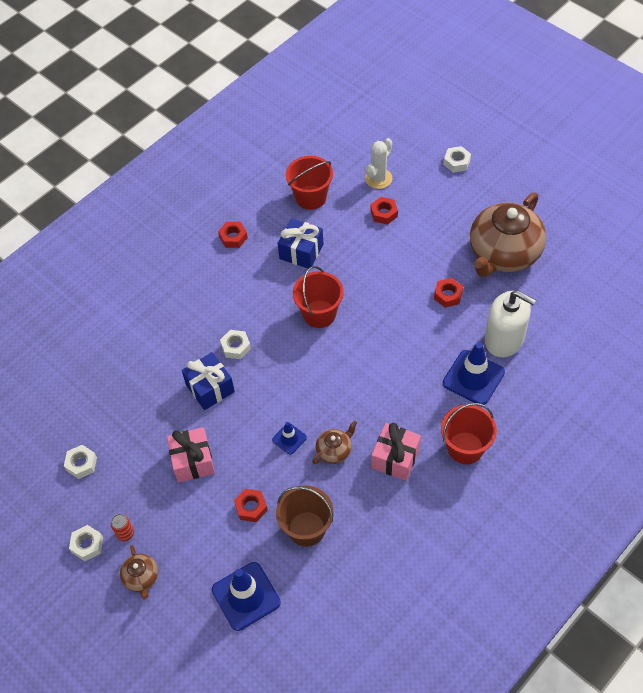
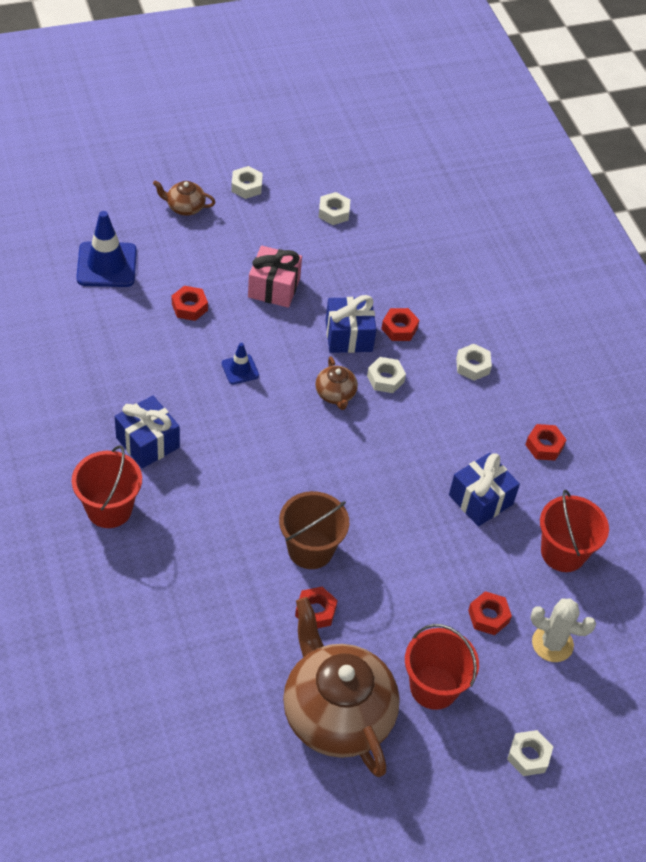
camera: 110 degrees right, 5 degrees down
red can [111,514,134,541] -> none
brown bucket [276,485,334,547] -> brown bucket moved to [279,491,349,569]
red bucket [293,266,344,328] -> red bucket moved to [405,624,479,710]
brown teapot [312,420,357,464] -> brown teapot moved to [315,357,358,410]
white cactus [365,138,392,189] -> white cactus turned 45 degrees counterclockwise [530,598,596,662]
pink gift [371,423,421,481] -> blue gift [115,395,180,468]
blue traffic cone [443,342,505,405] -> none
white soap dispenser [485,291,536,357] -> none
none -> red nut [381,308,419,341]
none -> white nut [456,344,492,381]

